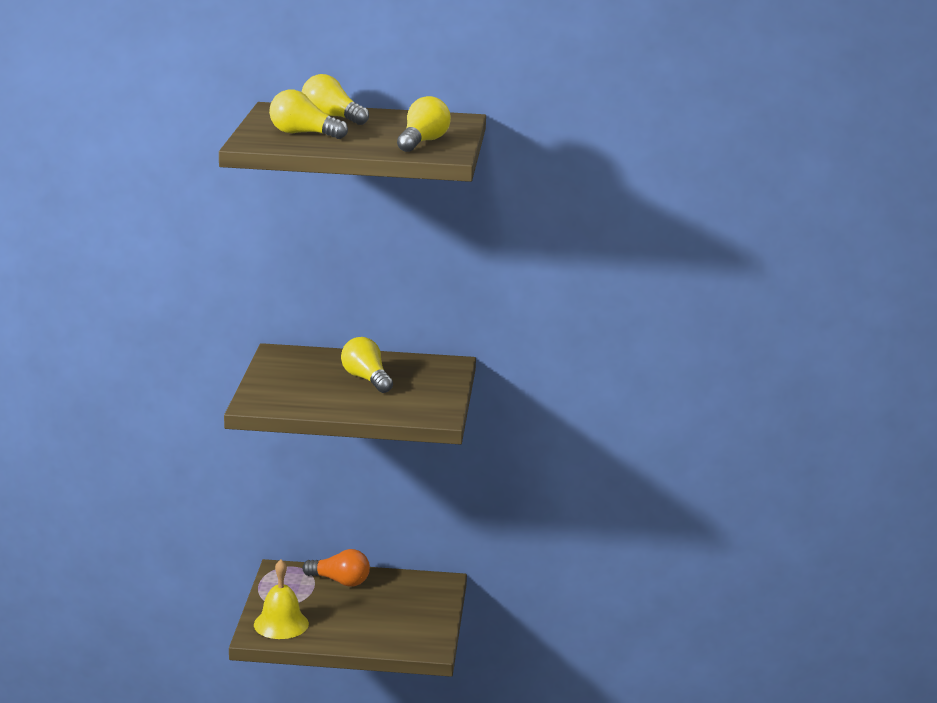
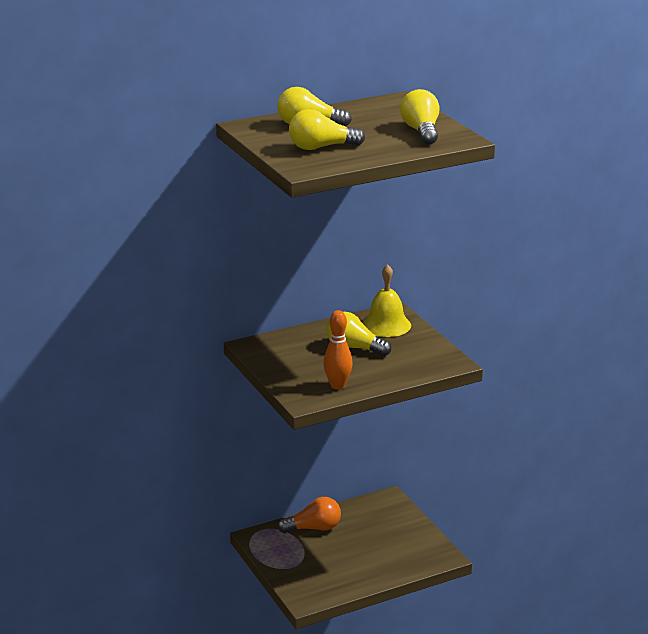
camera: 30 degrees left, 5 degrees up
yellow bell [254,559,309,639] -> yellow bell moved to [362,264,411,337]
none -> orange bowling pin [323,310,353,389]

